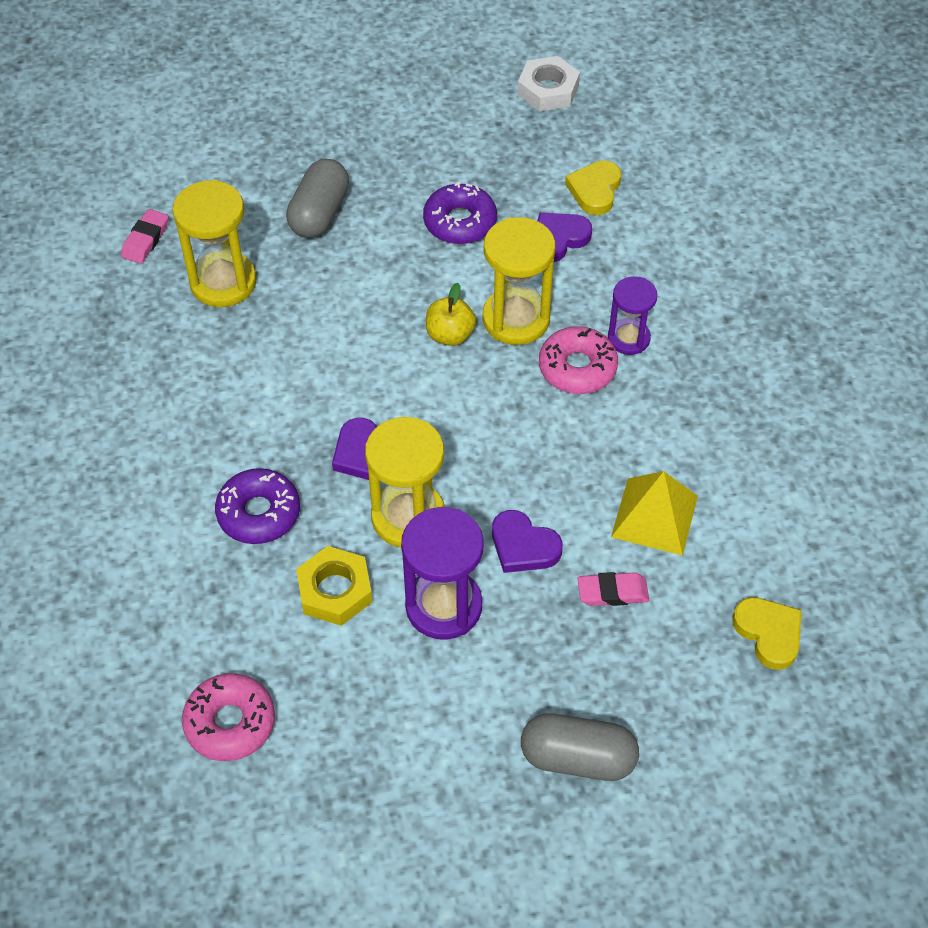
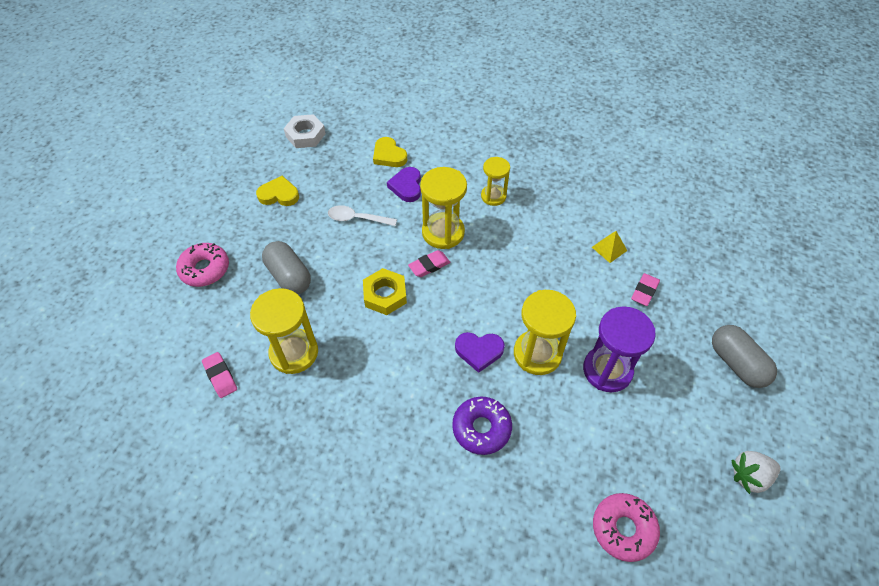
camera: 55 degrees left, 0 degrees up
yellow nut [296,546,373,626] -> yellow nut moved to [363,268,407,315]
purple donut [423,182,497,244] -> white spoon [328,205,397,226]
yellow apple [426,283,476,346] -> pink eraser [408,250,450,277]
purple heart [492,510,563,573] -> none
grey capsule [521,713,639,781] -> grey capsule turned 75 degrees counterclockwise [712,325,777,388]
pink donut [539,326,618,394] -> pink donut moved to [176,243,229,287]
purple hourglass [608,276,657,355] -> yellow hourglass [481,157,510,206]
yellow pyramid [611,471,698,556] -> yellow pyramid [592,231,627,263], size x0.59
yellow heart [732,597,802,670] -> yellow heart moved to [256,176,299,206]
none -> white strawberry [731,451,781,494]

